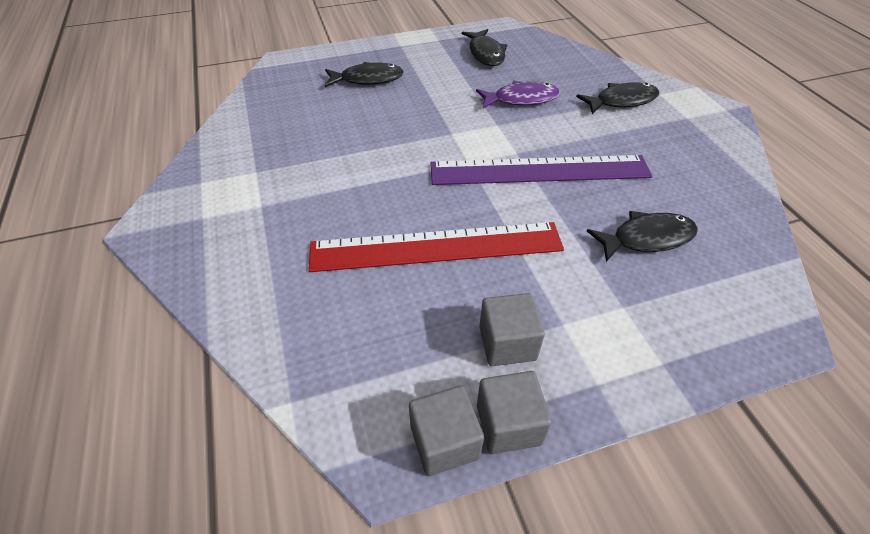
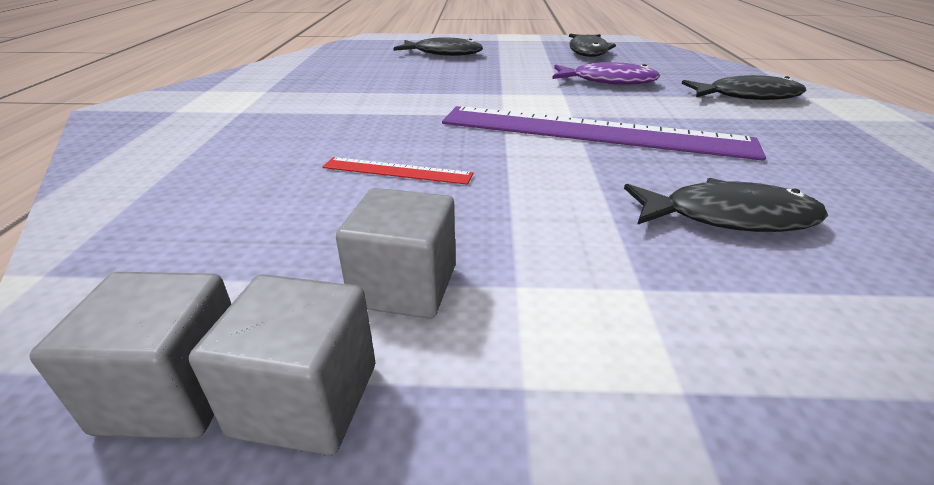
camera: 20 degrees right, 15 degrees down
red ruler [309,222,564,272] -> red ruler [323,157,473,185], size x0.42

